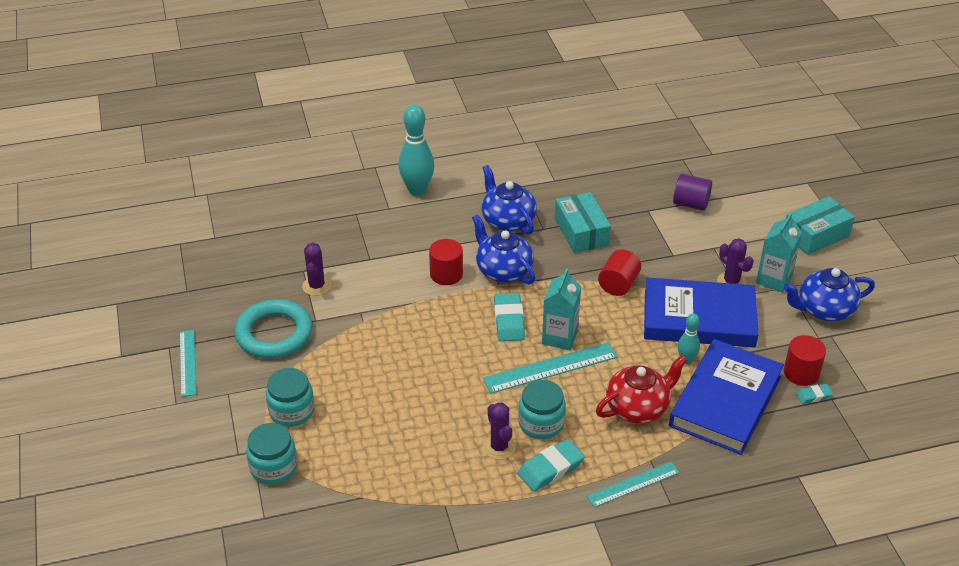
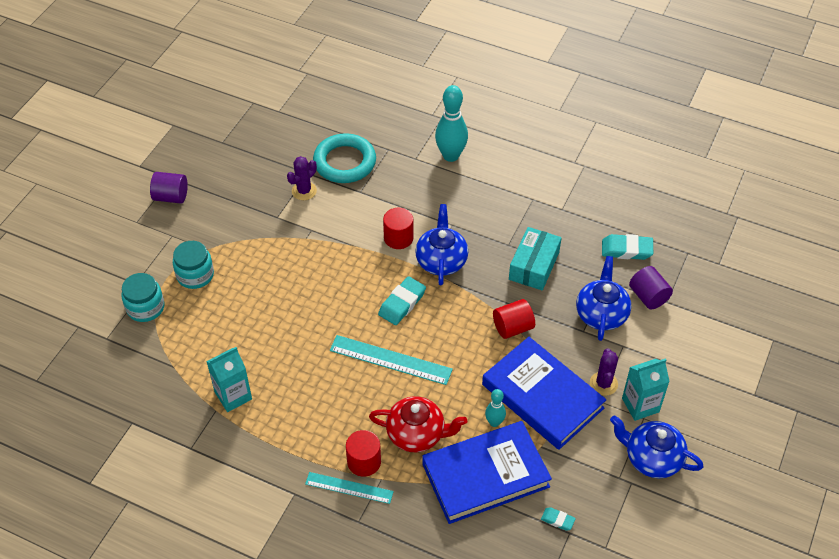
camera: 40 degrees right, 10 degrees up
turquoise ruler [180,330,196,397] -> purple cylinder [150,172,188,204]
turquoise ring [234,299,313,358] -> turquoise ring moved to [313,133,376,183]
blue teapot [482,165,537,235] -> blue teapot moved to [576,256,631,341]
purple cactus [483,403,516,460] -> none
turquoise jar [518,380,566,439] -> none
turquoise eraser [518,439,585,491] -> turquoise eraser moved to [602,234,653,260]
turquoise carton [542,268,581,350] -> turquoise carton moved to [206,347,252,412]
red cylinder [784,335,826,386] -> red cylinder moved to [346,430,381,477]
turquoise box [786,196,855,255] -> none

